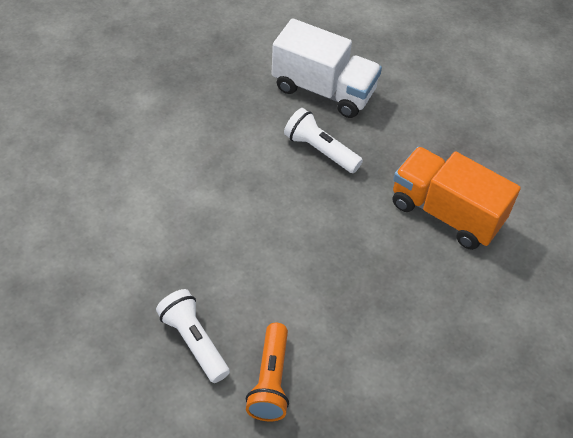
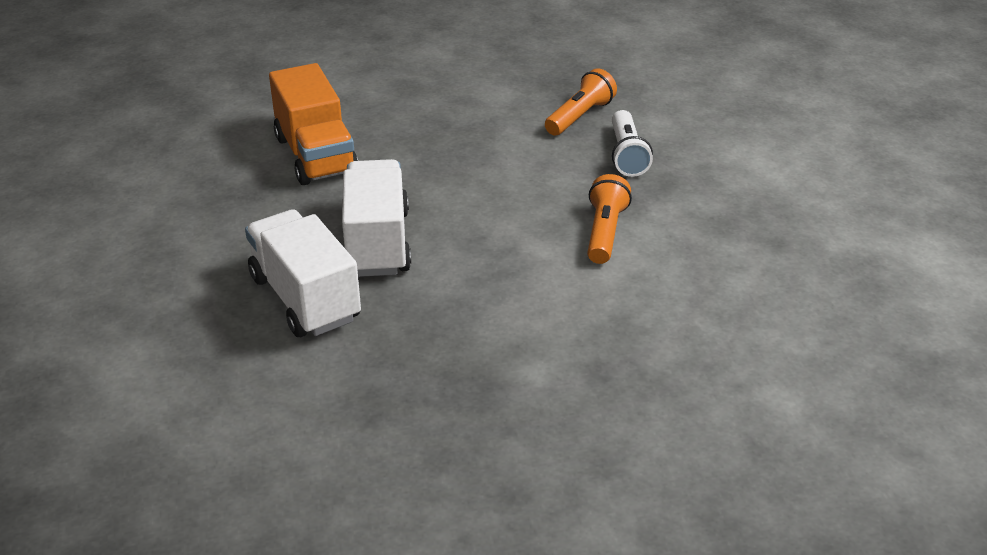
camera: 145 degrees left, 15 degrees down
white flashlight [284,108,363,173] -> white truck [342,159,411,277]
none -> orange flashlight [587,174,632,264]

